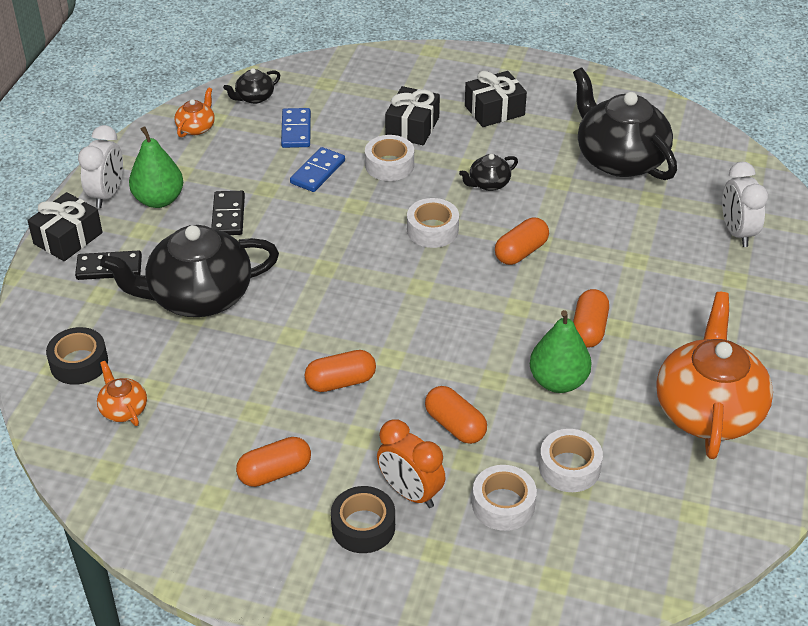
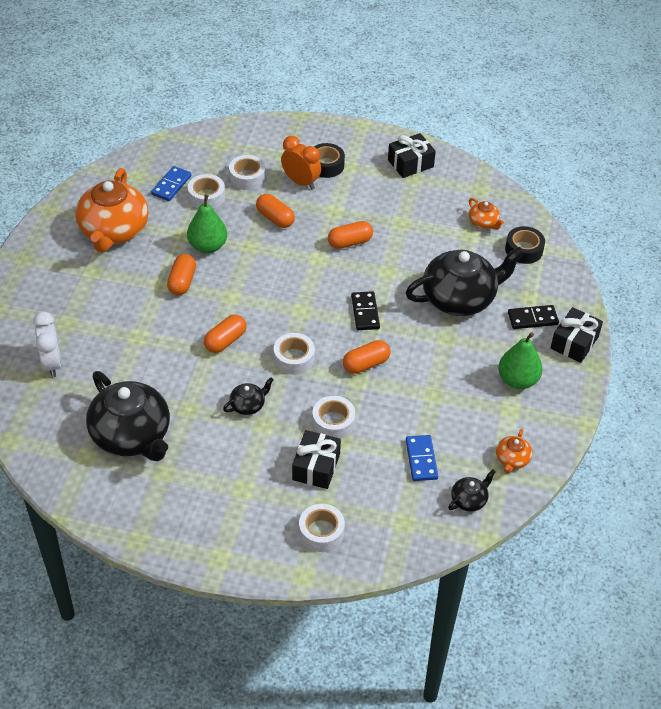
camera: 175 degrees right, 5 degrees up
white clock [78,125,123,208] -> none
black domino [211,191,245,235] -> black domino moved to [351,291,380,330]
orange capsule [236,437,311,487] -> orange capsule moved to [343,340,390,374]
blue domino [290,147,345,192] -> blue domino moved to [151,166,191,201]
black gift [465,71,527,127] -> black gift moved to [388,133,436,178]
none -> white tape [299,504,345,552]

